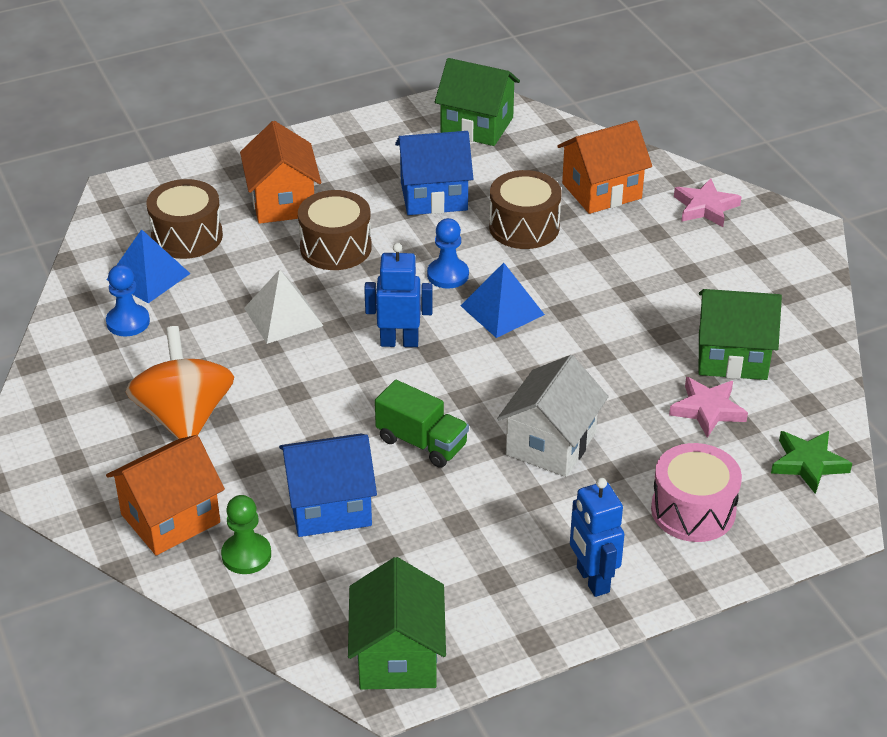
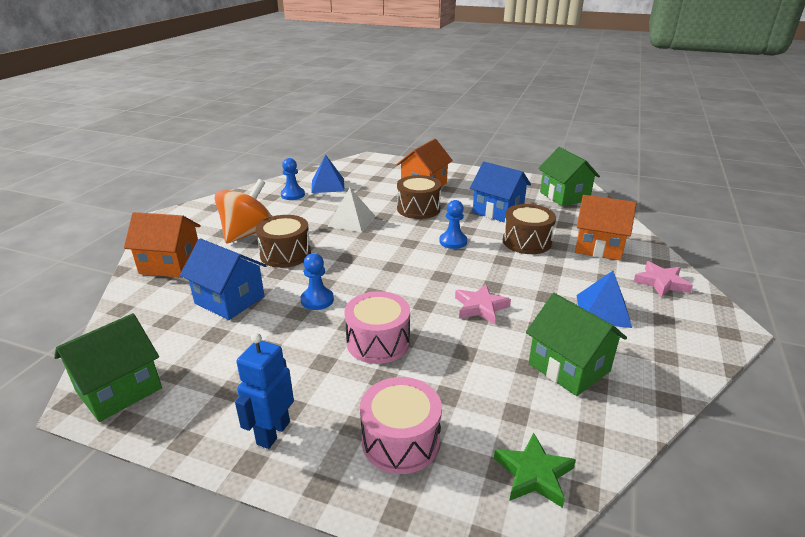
camera: 45 degrees right, 10 degrees down
brown drum [147,179,223,259] -> brown drum moved to [256,215,311,268]
green pawn [221,495,271,574] -> none
blue robot [364,243,433,347] -> none
green truck [375,380,469,468] -> blue pawn [300,253,334,310]
blue pyramid [460,263,545,338] -> blue pyramid moved to [576,271,632,328]
white house [497,355,609,477] -> pink drum [344,291,410,364]
pink star [669,377,748,438] -> pink star moved to [455,284,511,325]

